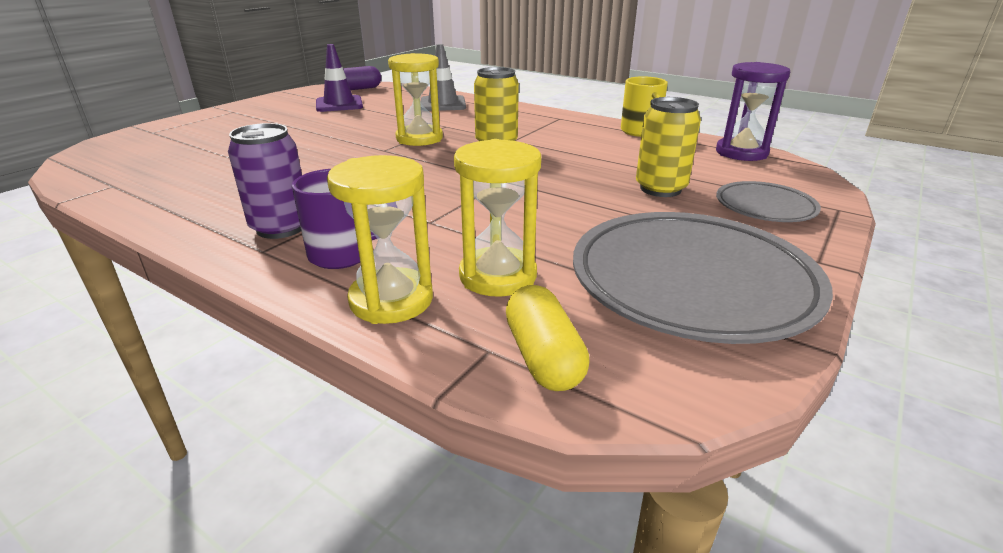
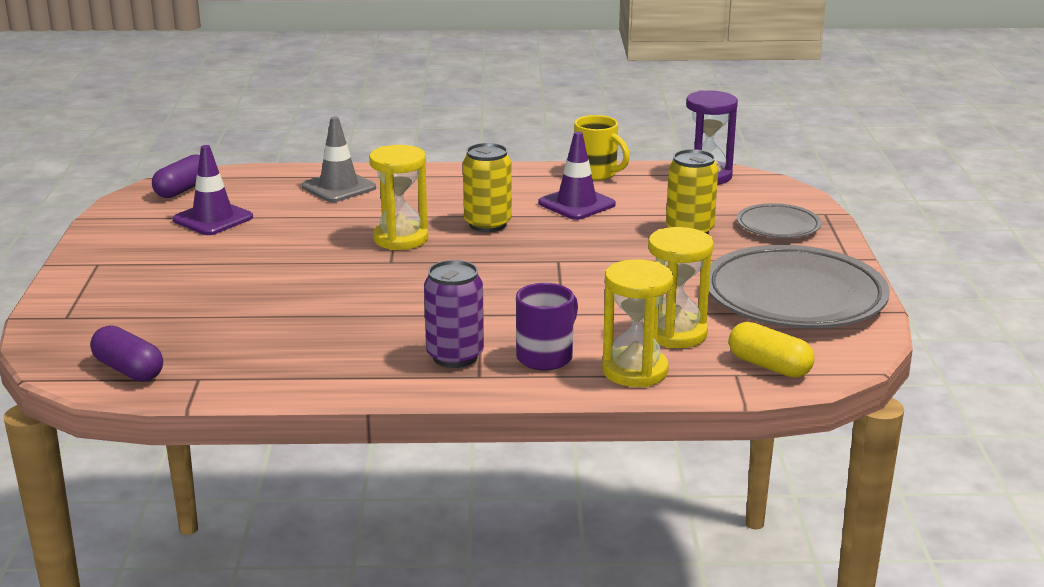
camera: 35 degrees left, 5 degrees down
none -> purple capsule [90,325,163,382]
none -> purple traffic cone [538,132,616,220]

